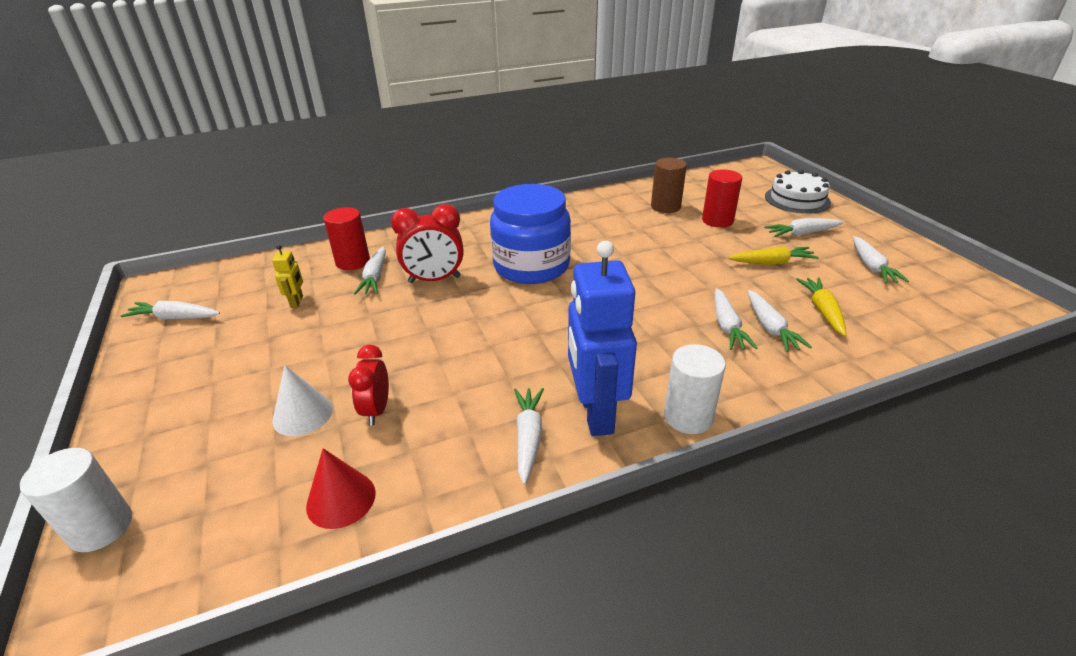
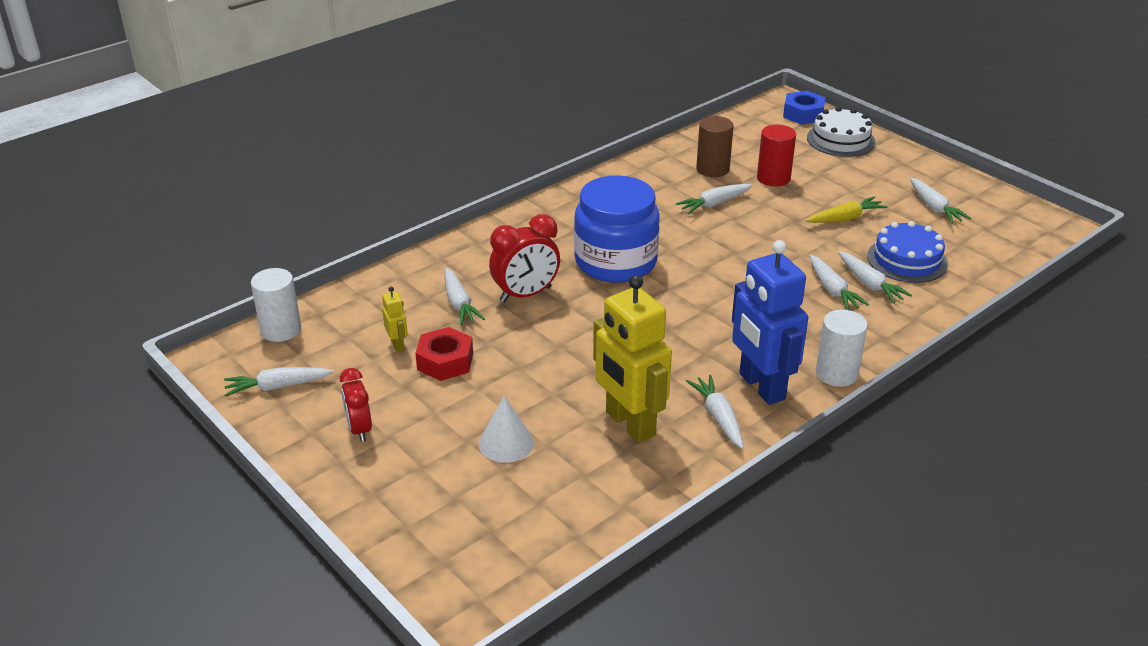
camera: 20 degrees left, 0 degrees up
white cylinder [20,448,132,552] -> white cylinder moved to [251,268,301,342]
red cone [306,448,376,529] -> none
red cylinder [323,207,370,270] -> none
red clock [348,345,389,425] -> red clock moved to [340,368,372,442]
white carrot [764,218,844,237] -> white carrot moved to [676,184,753,214]
yellow carrot [796,278,847,336] -> blue cake [867,221,948,283]
none -> red nut [415,327,473,381]
none -> yellow robot [593,275,672,443]
none -> blue nut [783,91,826,125]

